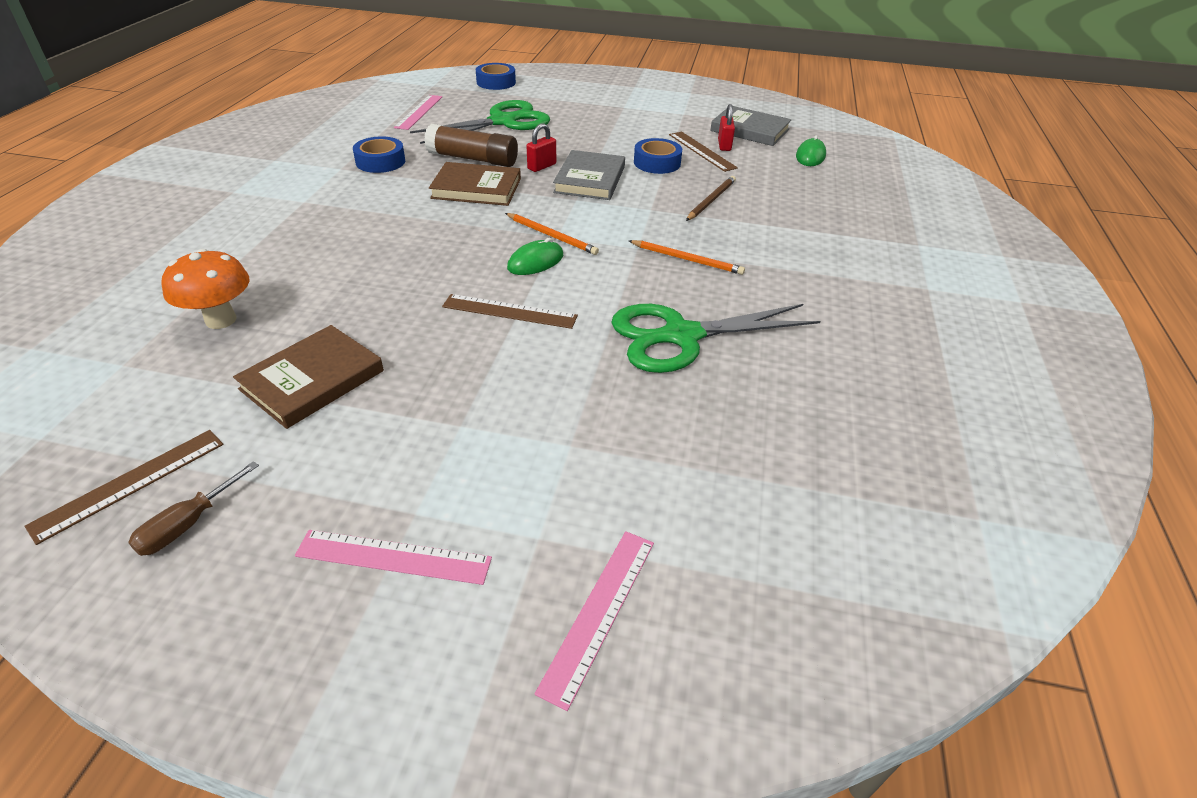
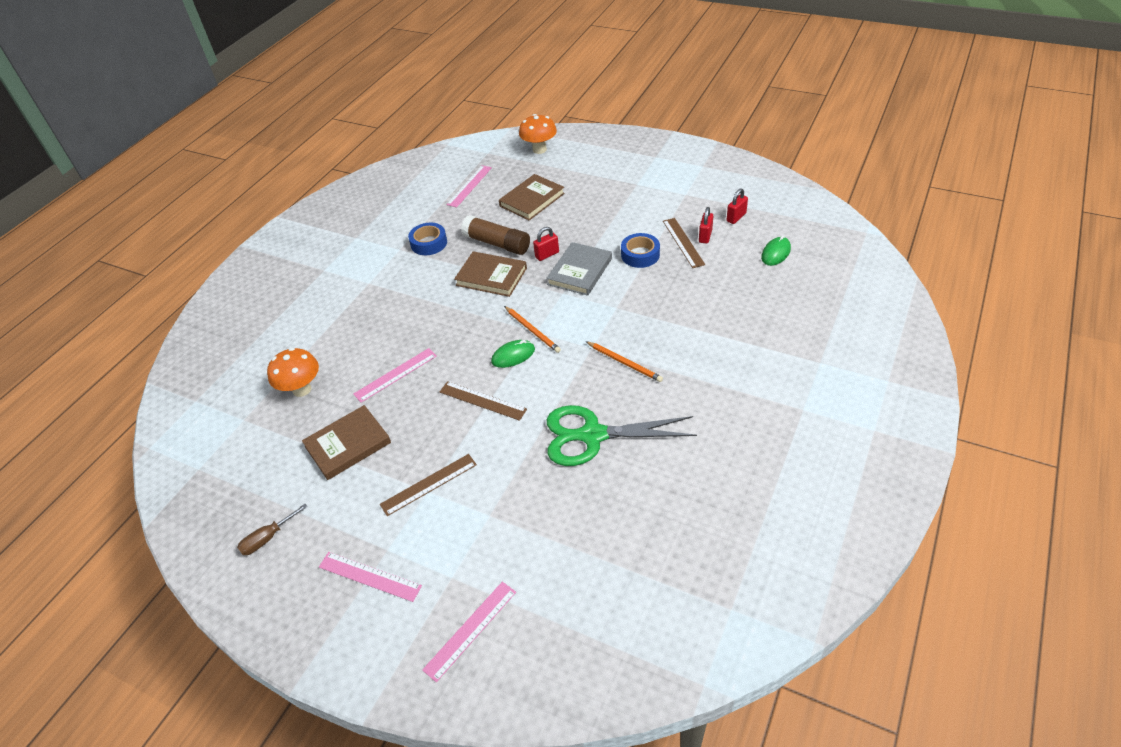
camera: 20 degrees right, 5 degrees up
brown ruler [24,430,223,545] -> brown ruler moved to [380,454,477,516]
green scissors [410,100,550,144] -> brown book [499,174,565,220]
blue tape [476,63,516,90] -> orange mushroom [519,114,557,154]
brown pencil [686,176,736,221] -> none
grey book [710,106,792,146] -> red padlock [727,188,748,224]
none -> pink ruler [353,348,437,402]

